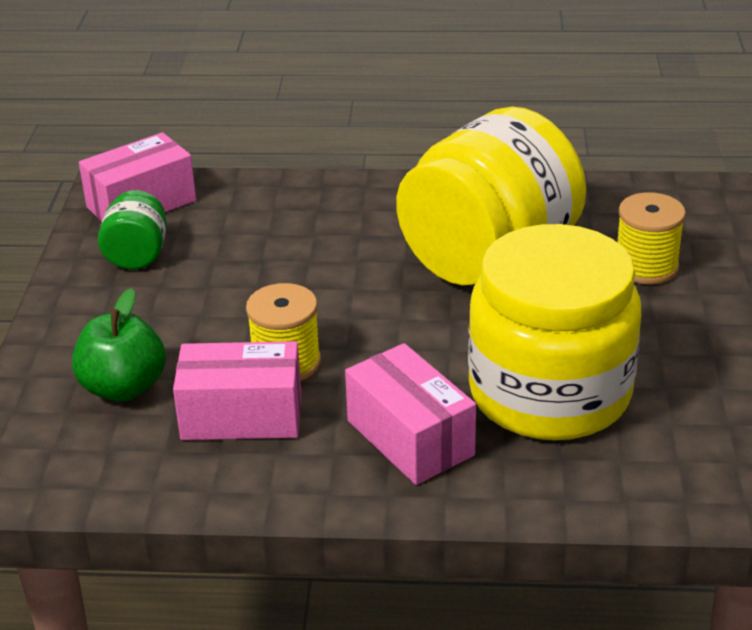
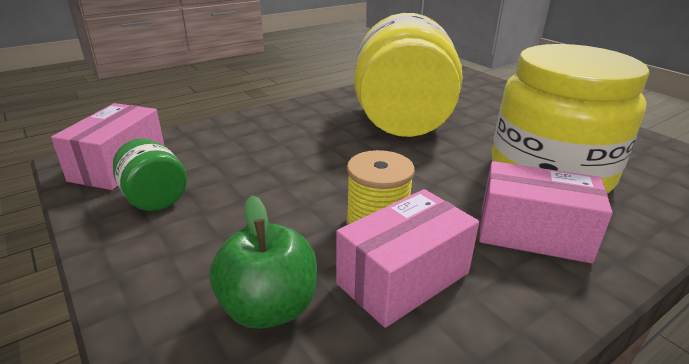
camera: 40 degrees left, 5 degrees down
yellow spool [617,192,686,284] -> none

